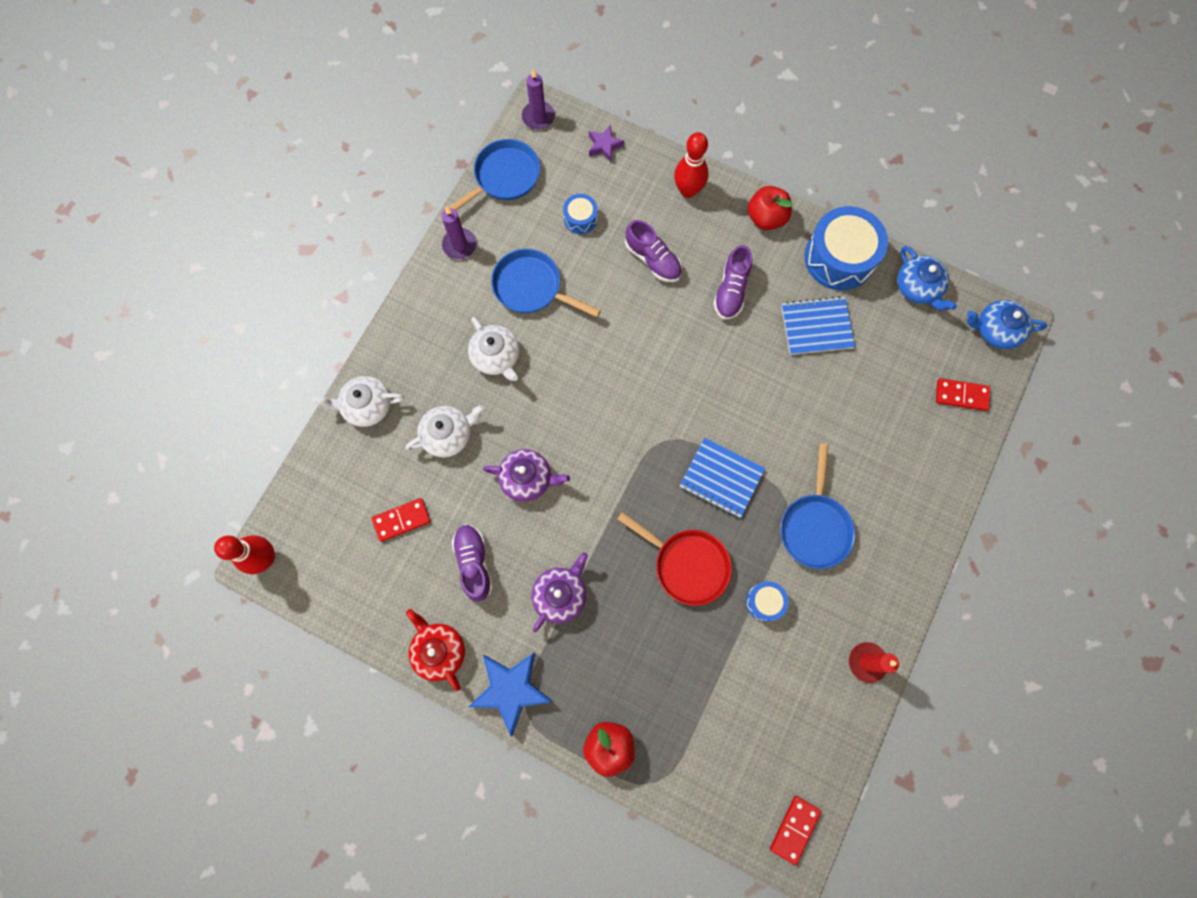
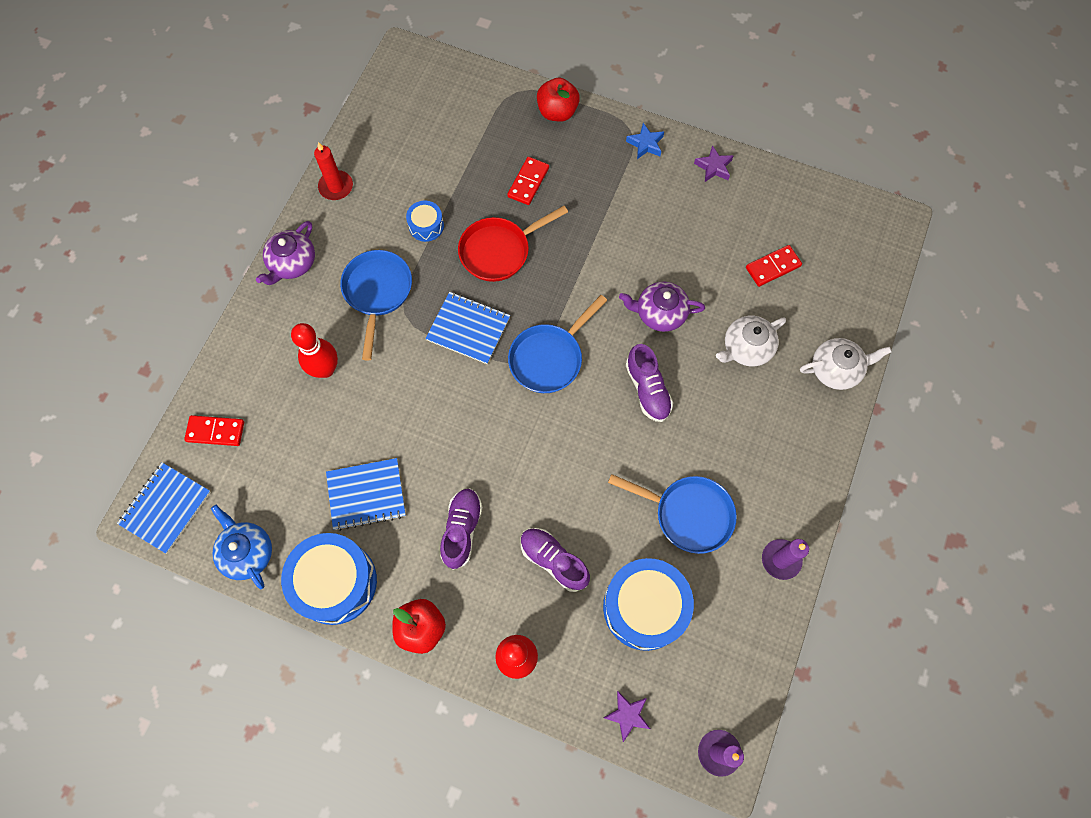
camera: 175 degrees right, 5 degrees down
red bowling pin [214,535,275,574] -> red bowling pin moved to [291,323,338,378]
red teapot [406,609,465,691] -> purple star [694,145,734,182]
blue pan [442,139,540,212] -> blue pan moved to [508,295,607,393]
purple shoe [452,524,493,602] -> purple shoe moved to [626,344,673,422]
white teapot [468,317,519,381] -> none
blue star [469,652,553,736] -> blue star [626,123,664,159], size x0.54
purple teapot [531,552,588,632] -> purple teapot moved to [256,221,315,285]
blue drum [563,194,598,234] -> blue drum [603,558,694,651], size x2.05
red pan [617,512,732,606] -> red pan turned 60 degrees counterclockwise [458,206,568,282]
red domino [770,796,821,865] -> red domino moved to [507,157,549,205]
blue teapot [967,300,1048,349] -> blue notebook [117,462,211,554]

